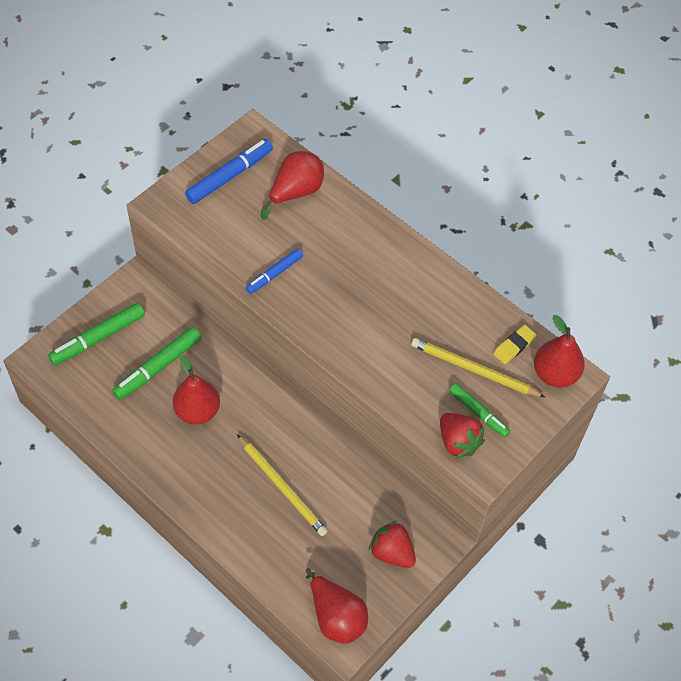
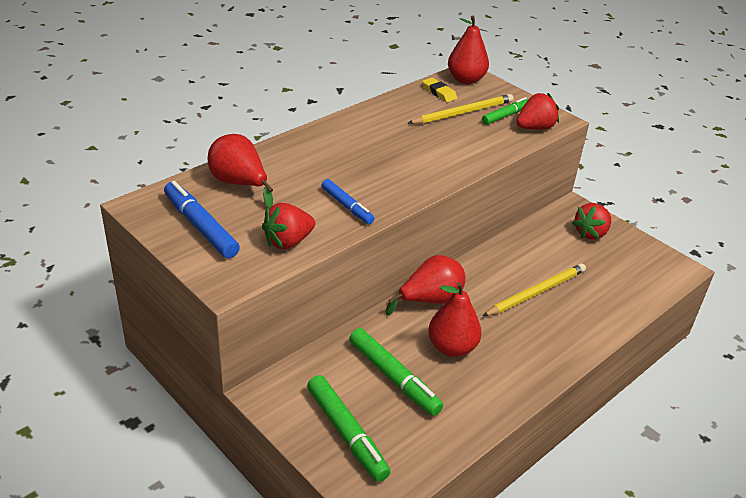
camera: 85 degrees left, 20 degrees down
red pear [306,568,368,644] -> red pear moved to [386,255,466,316]
yellow pencil [411,338,545,397] -> yellow pencil turned 150 degrees counterclockwise [408,94,513,124]
none -> red strawberry [262,203,315,249]

